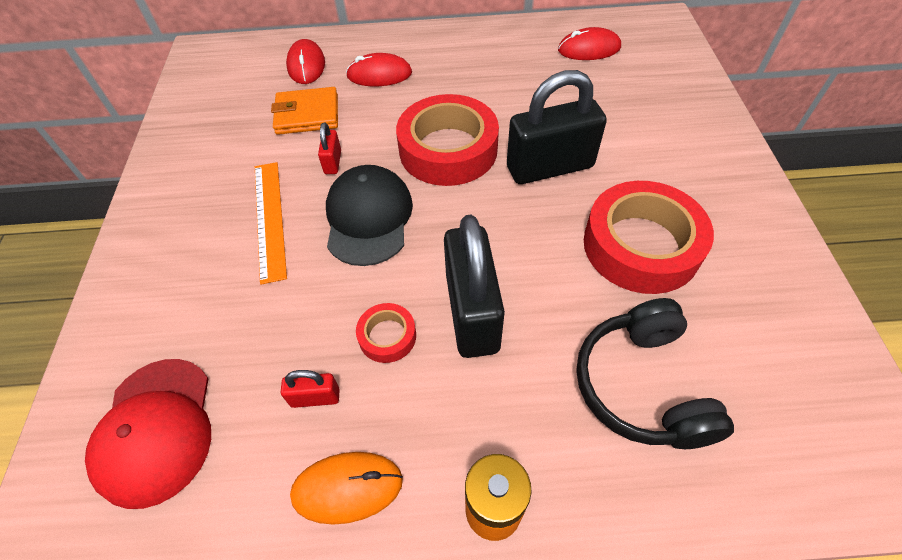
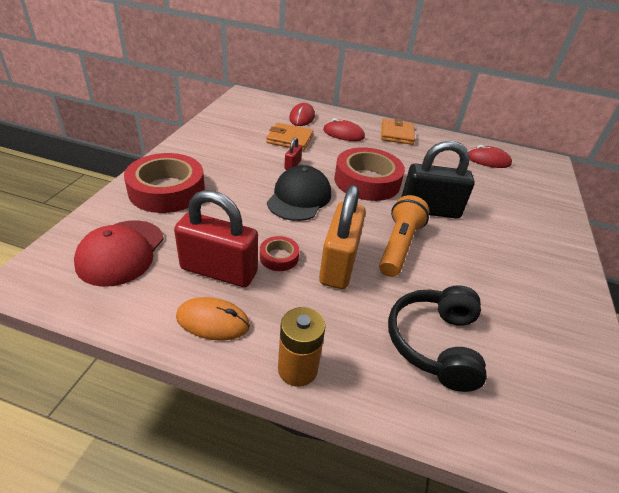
camera: 15 degrees right, 15 degrees down
orange ruler [255,162,287,285] -> none
red padlock [281,370,340,408] -> red padlock [174,190,258,287], size x2.29
black padlock [444,215,505,358] -> orange padlock [319,185,366,289]
red tape [584,181,714,294] -> red tape moved to [124,153,205,213]
none -> orange flashlight [379,195,429,277]
none -> orange wallet [381,118,415,145]

